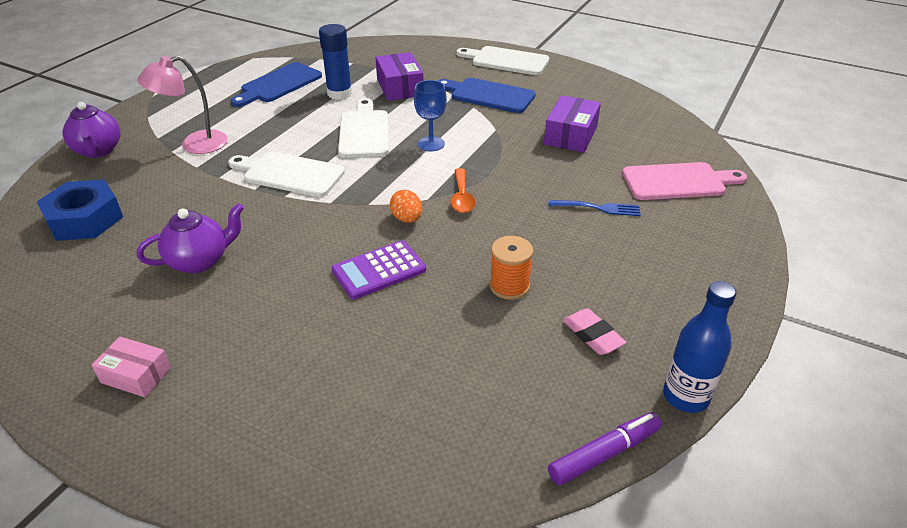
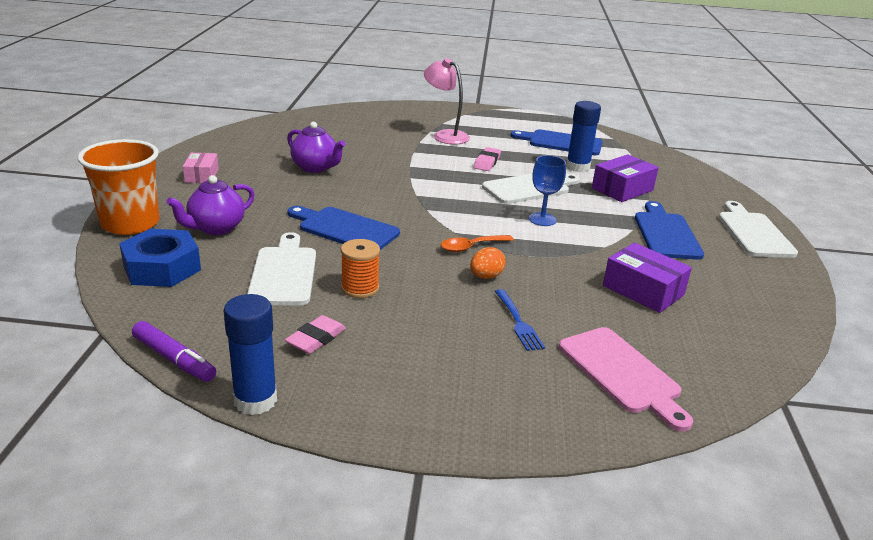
camera: 65 degrees right, 10 degrees down
blue nut [37,179,123,241] -> blue nut moved to [119,229,201,287]
purple teapot [62,102,121,158] -> purple teapot moved to [166,175,255,235]
white cutting board [228,152,345,197] -> white cutting board moved to [247,232,316,305]
purple calculator [332,240,426,299] -> blue cutting board [288,206,400,250]
orange egg [390,190,422,223] -> orange egg moved to [470,247,506,279]
purple box [544,95,601,152] -> purple box turned 45 degrees clockwise [603,243,692,313]
blue bottle [663,281,736,413] -> blue glue stick [224,294,277,415]
none -> orange cup [77,139,160,235]
none -> pink eraser [474,147,501,171]

